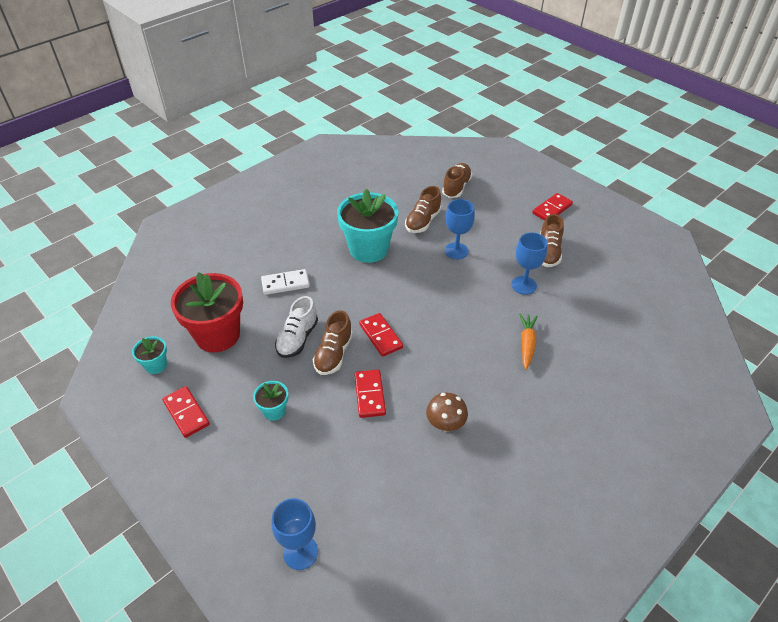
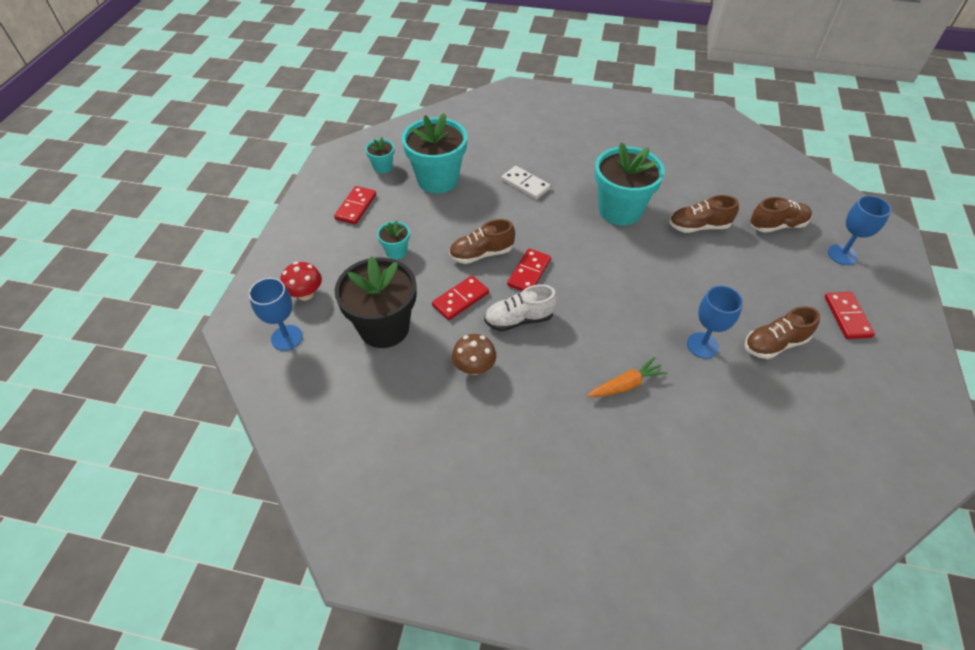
camera: 55 degrees right, 5 degrees up
red flower pot [171,272,243,352] -> turquoise flower pot [402,113,467,194]
white shoe [275,296,318,358] -> white shoe moved to [484,284,557,331]
blue goblet [445,199,475,259] -> blue goblet moved to [828,195,891,265]
red domino [532,193,573,221] -> red domino turned 75 degrees clockwise [825,292,875,339]
none -> red mushroom [280,262,322,301]
none -> black flower pot [335,256,417,348]

